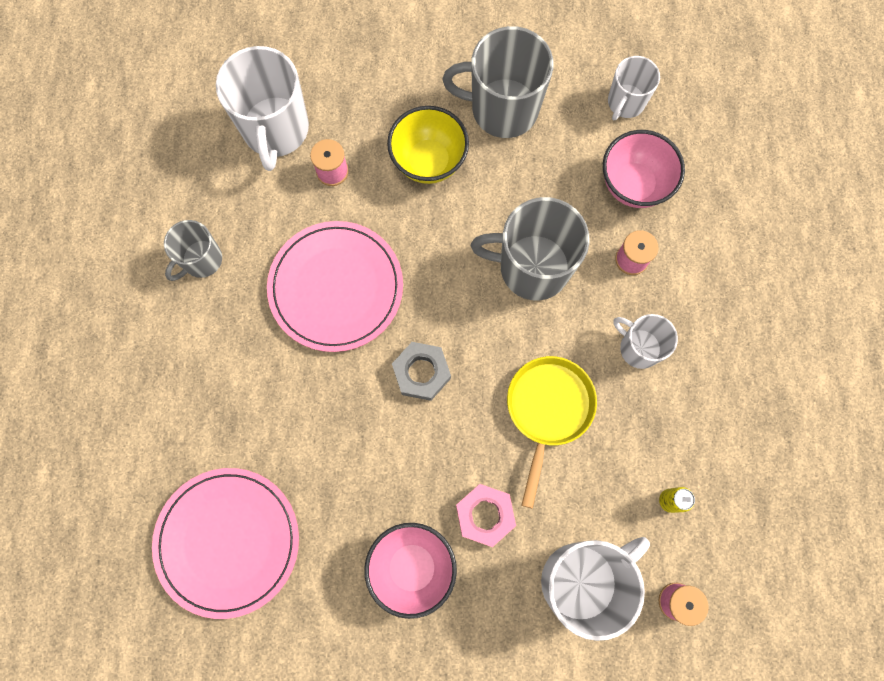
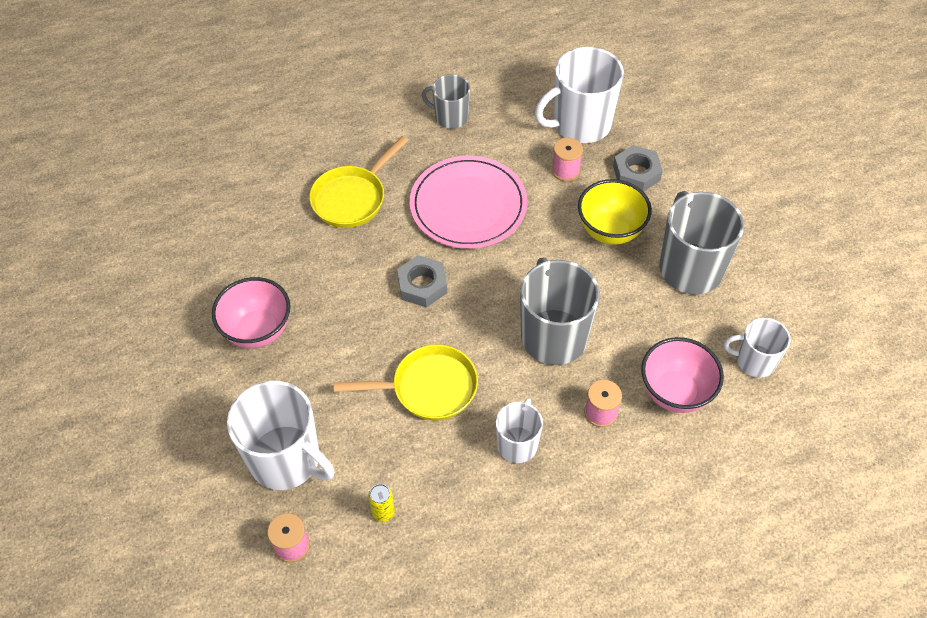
camera: 70 degrees right, 20 degrees down
pink plate [152,468,299,619] -> none
pink nut [456,484,516,547] -> none
none -> yellow pan [309,136,408,228]
none -> grey nut [613,145,663,192]

